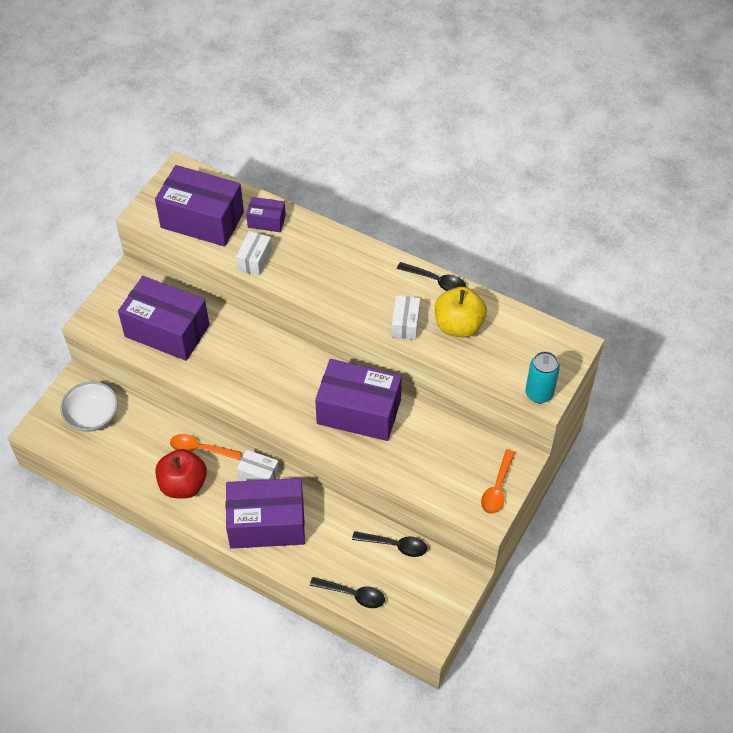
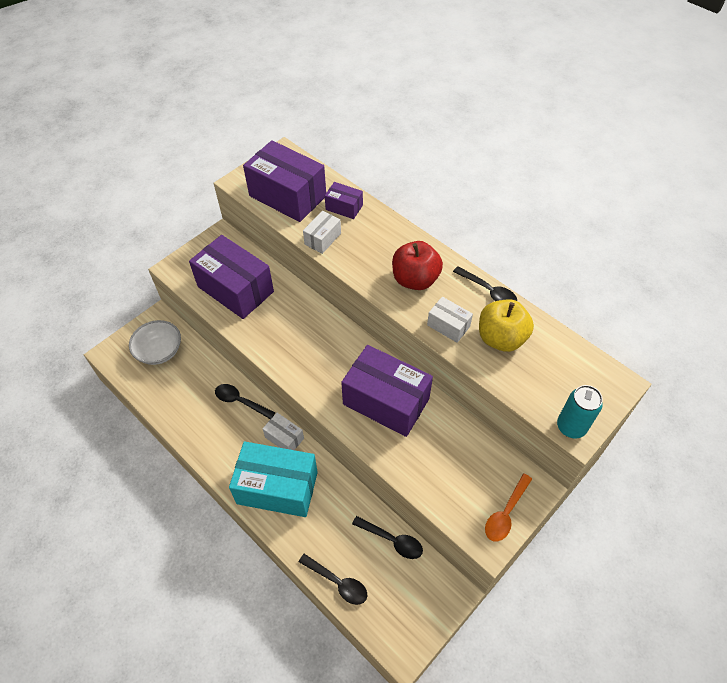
camera: 15 degrees right, 0 degrees up
red apple [155,449,207,498] -> red apple moved to [392,241,443,290]
orange spoon [170,434,242,460] -> black spoon [215,384,275,419]
purple box [226,478,305,549] -> turquoise box [229,441,318,517]
white box [392,296,420,340] -> white box turned 75 degrees counterclockwise [427,297,473,343]

